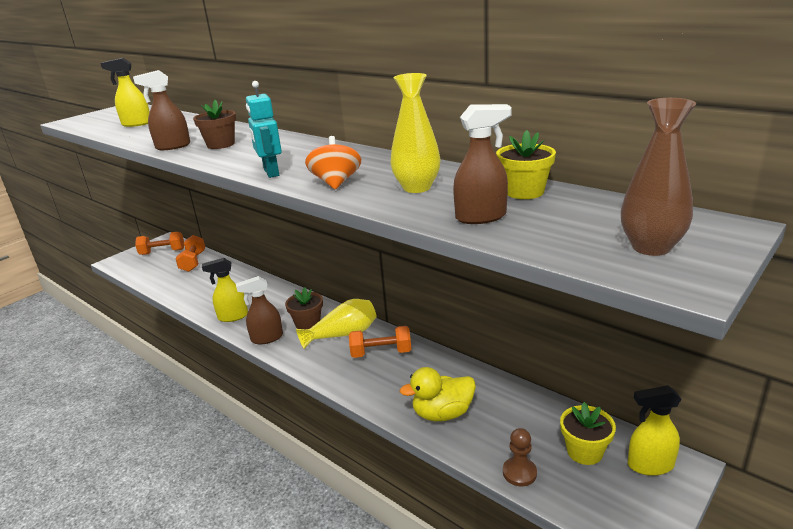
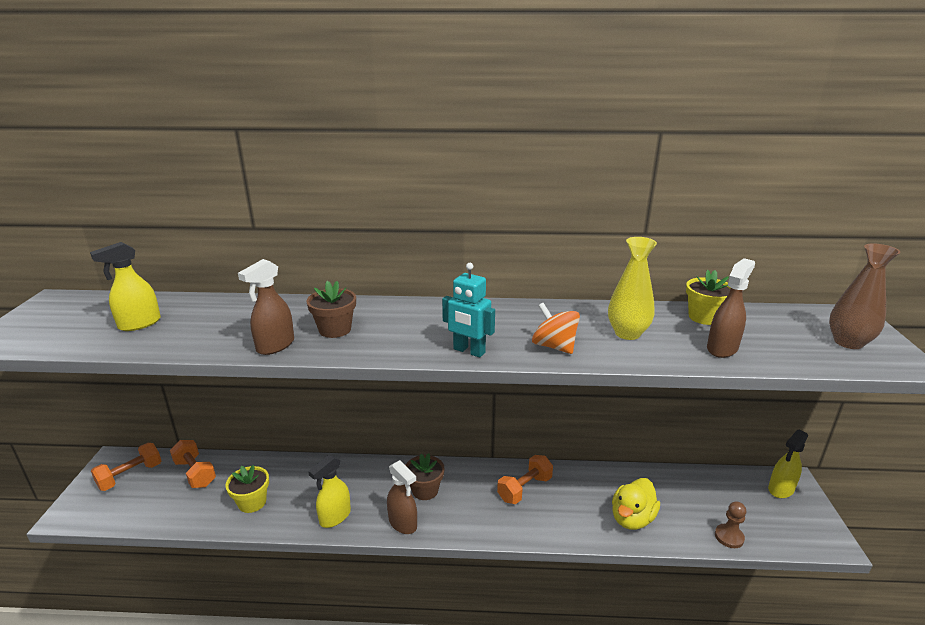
camera: 40 degrees left, 0 degrees up
brown spray bottle [236,276,283,345] -> brown spray bottle turned 75 degrees counterclockwise [387,460,417,534]
yellow vase [296,299,377,349] -> none
yellow flower pot [560,402,616,465] -> yellow flower pot moved to [225,465,269,513]

